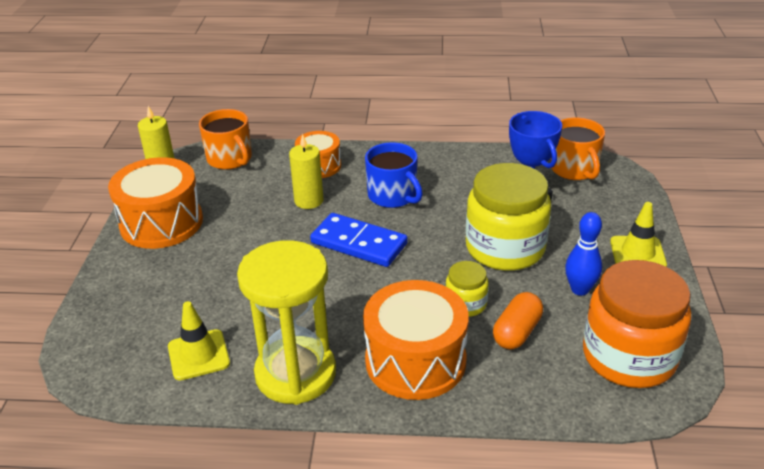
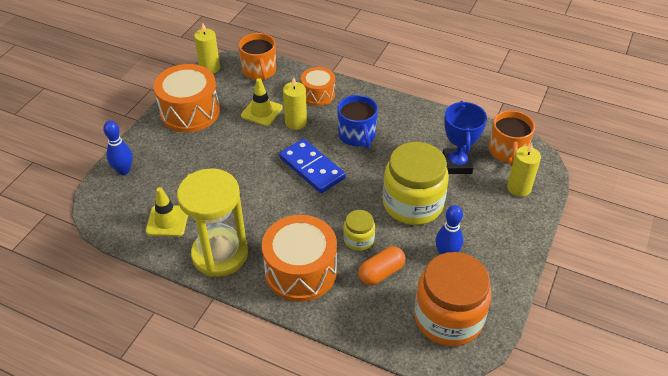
camera: 20 degrees right, 10 degrees up
yellow traffic cone [610,202,667,267] -> yellow traffic cone moved to [241,78,283,126]
none -> blue bowling pin [103,121,133,175]
none -> yellow candle [507,143,541,197]

